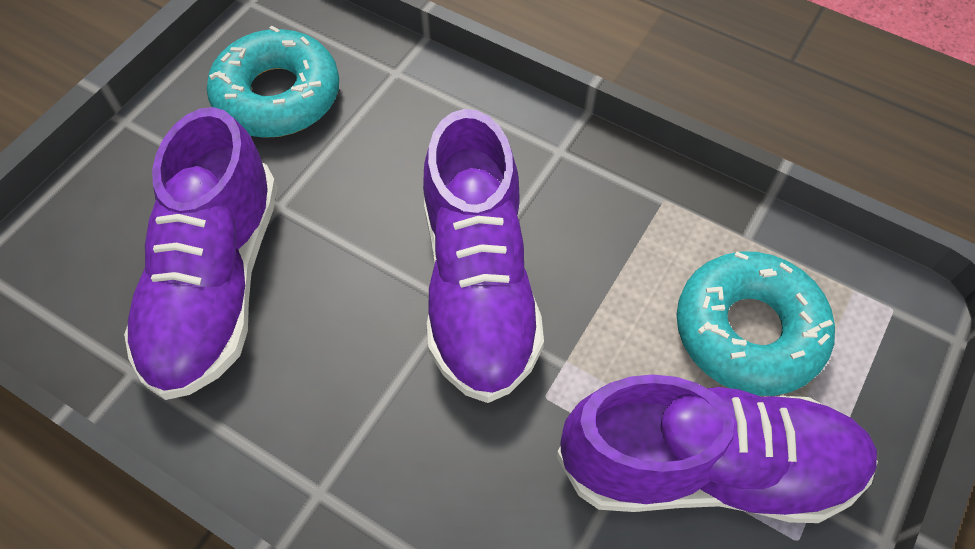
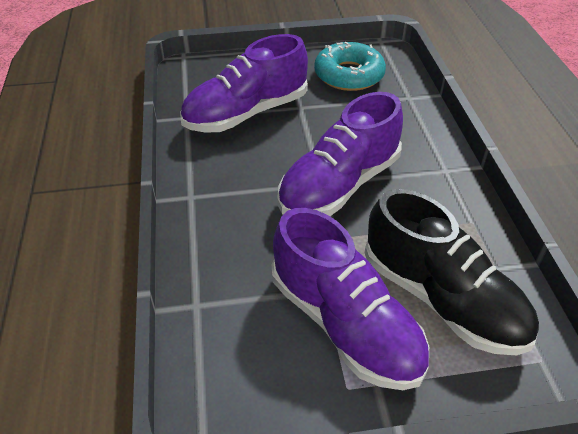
camera: 50 degrees right, 15 degrees down
turquoise donut [677,251,835,396] -> black shoe [365,189,539,355]

